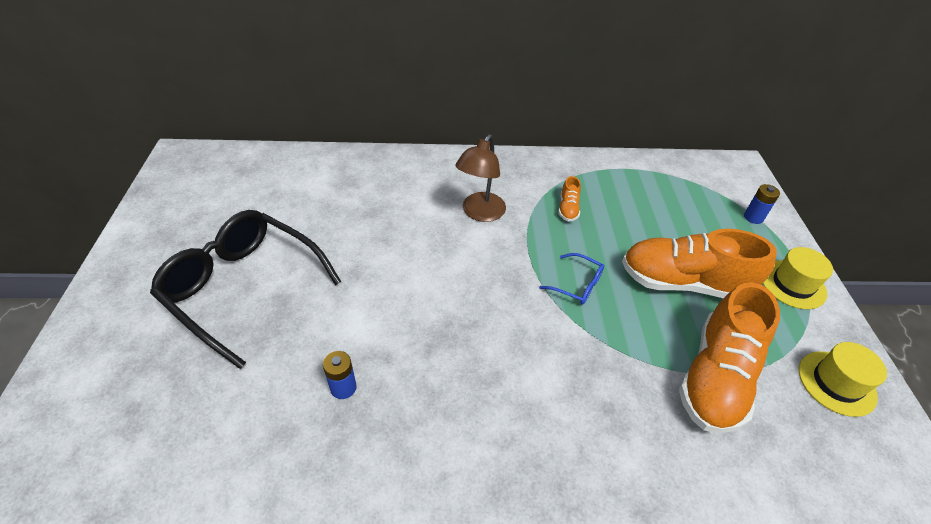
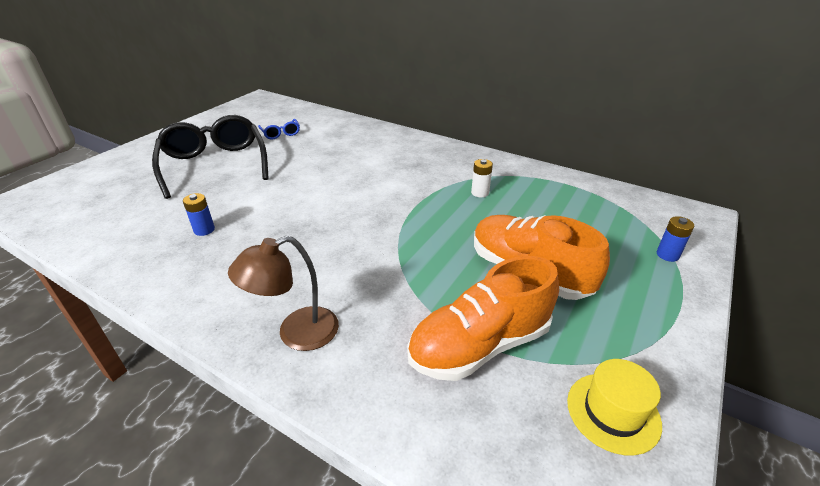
camera: 35 degrees right, 10 degrees down
brown lamp [455,134,506,222] -> brown lamp moved to [228,236,339,351]
blue glasses [539,253,604,305] -> blue glasses moved to [258,119,300,140]
orange shoe [558,176,581,221] -> white battery [471,159,493,197]
yellow hat [763,247,833,309] -> none

